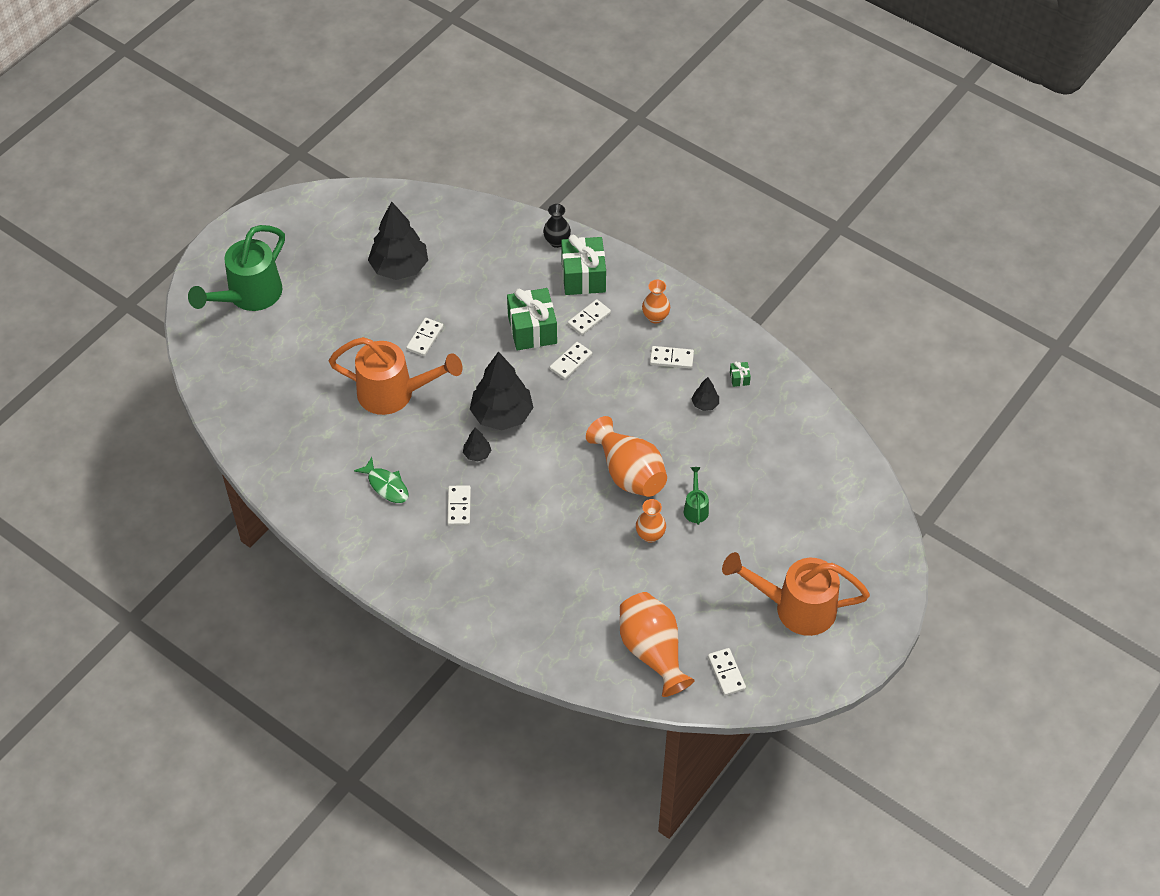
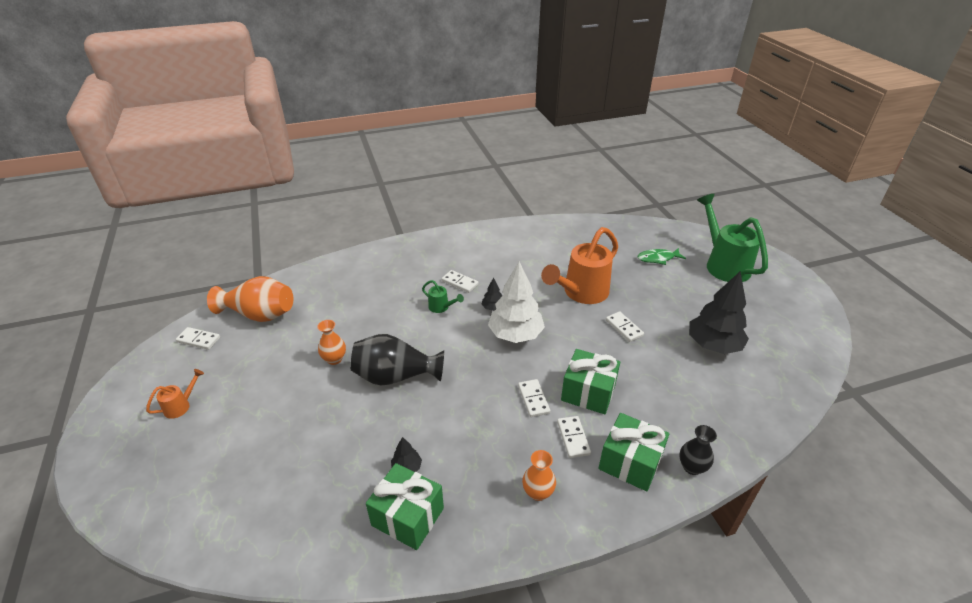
camera: 125 degrees right, 15 degrees down
green fish [354,457,409,503] -> green fish moved to [637,248,686,265]
black tree [470,351,534,431] -> white tree [488,261,545,343]
orange vase [586,416,667,497] -> black vase [350,334,444,386]
white domino [650,346,694,369] -> none
green watering can [684,467,709,525] -> green watering can moved to [422,280,464,313]
orange watering can [722,552,870,636] -> orange watering can [146,369,204,419], size x0.44
green gift [730,362,751,387] -> green gift [366,463,444,550], size x2.46

